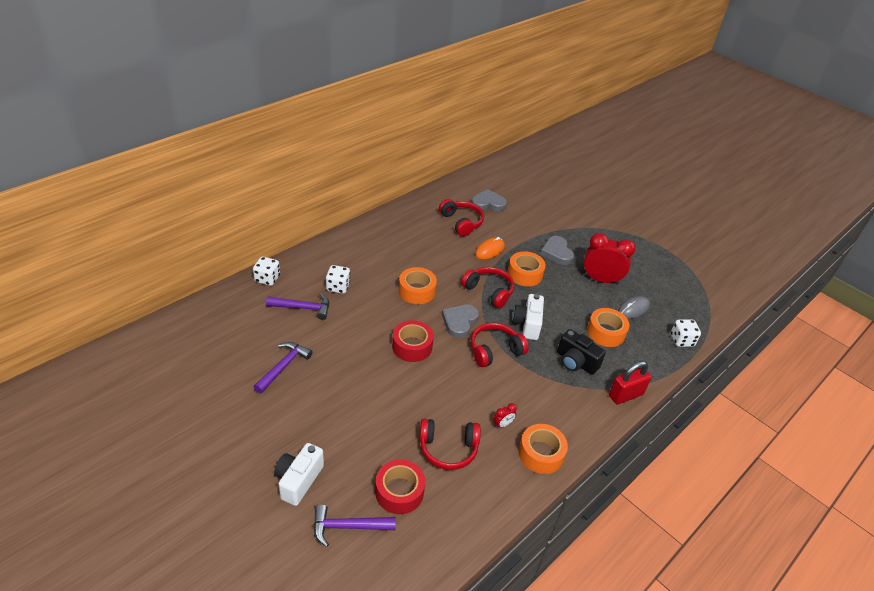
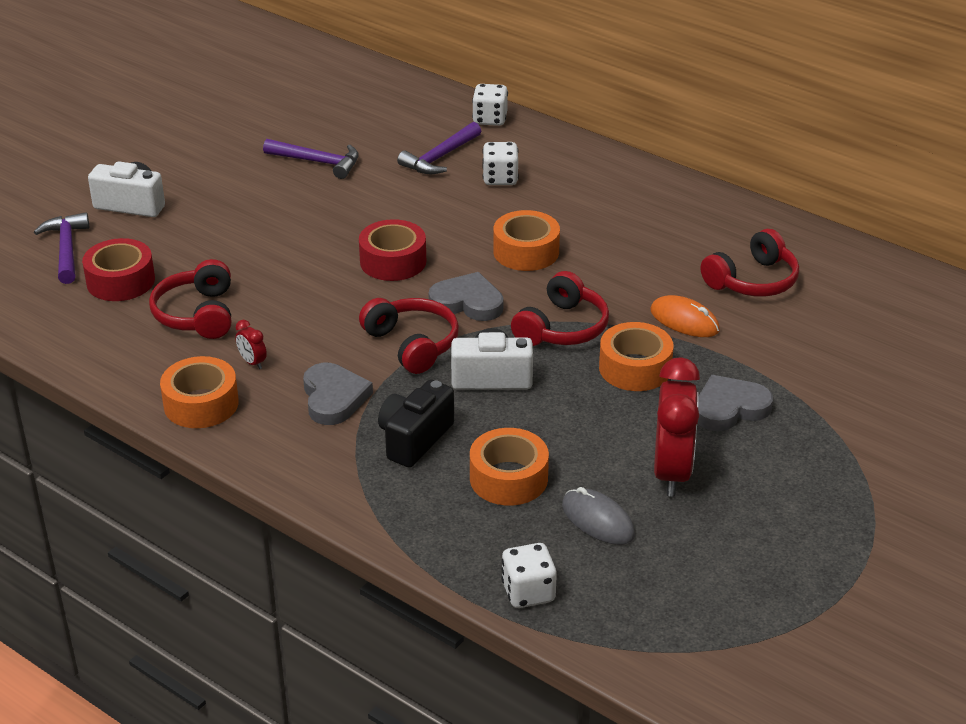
camera: 85 degrees right, 5 degrees down
purple hammer [266,293,329,320] -> purple hammer turned 45 degrees clockwise [397,122,481,174]
grey heart [471,189,507,211] -> grey heart moved to [303,363,373,425]
red padlock [609,361,651,405] -> none

